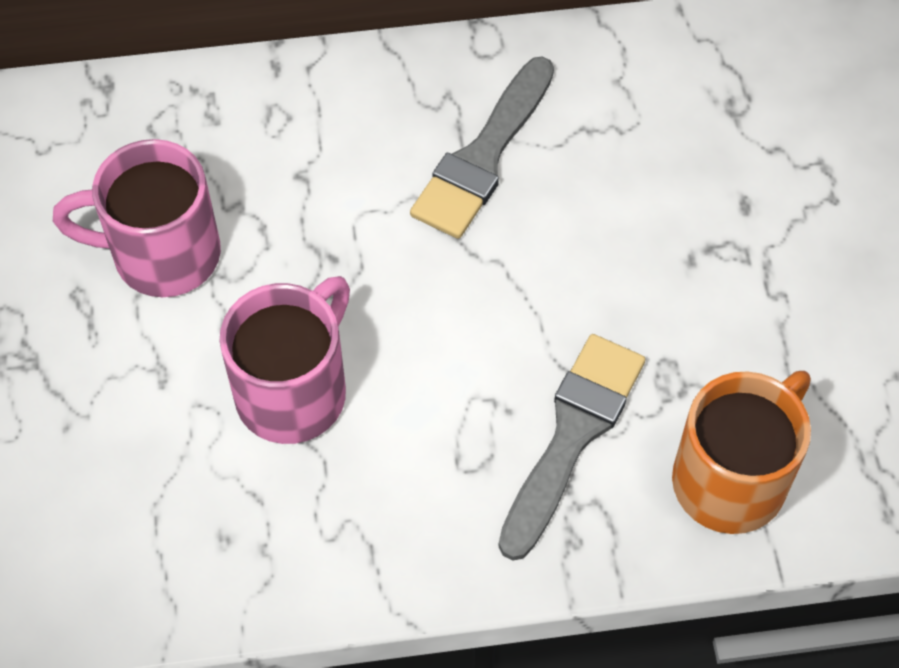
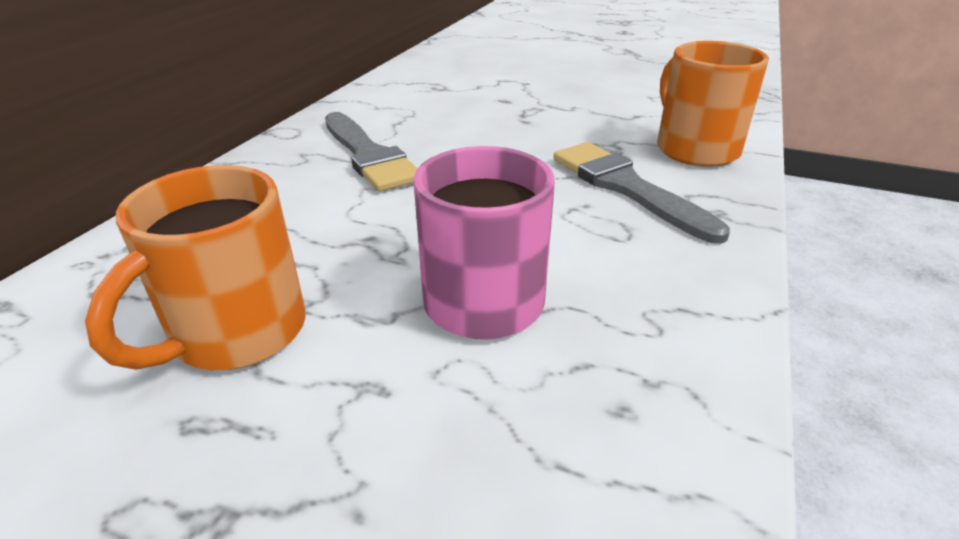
camera: 60 degrees left, 25 degrees down
pink mug [53,139,221,297] -> orange mug [85,165,306,370]

